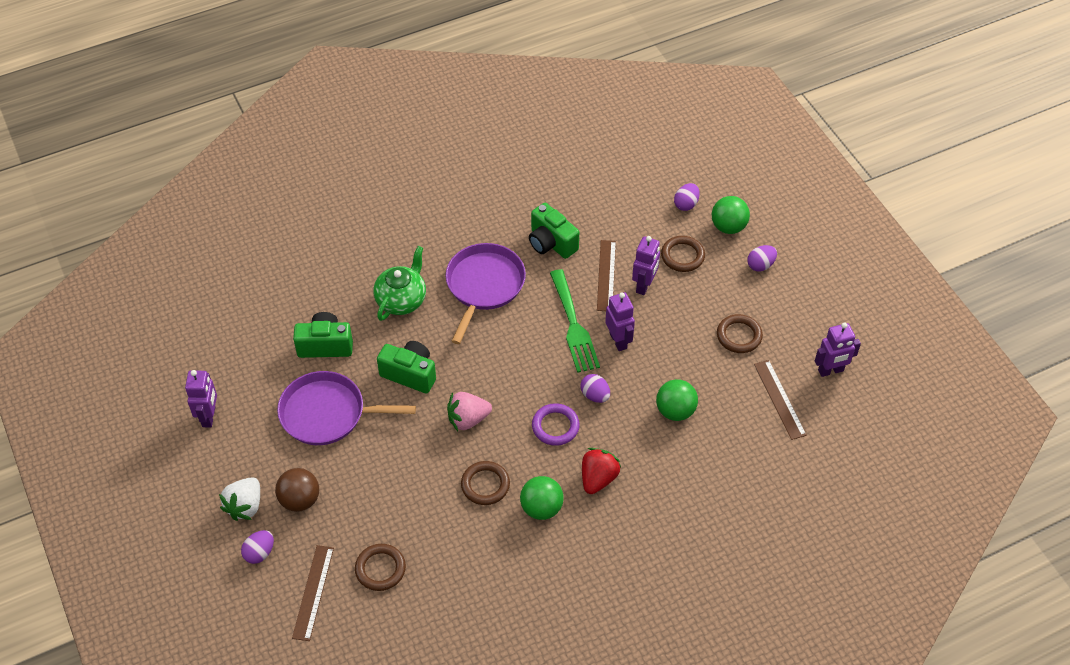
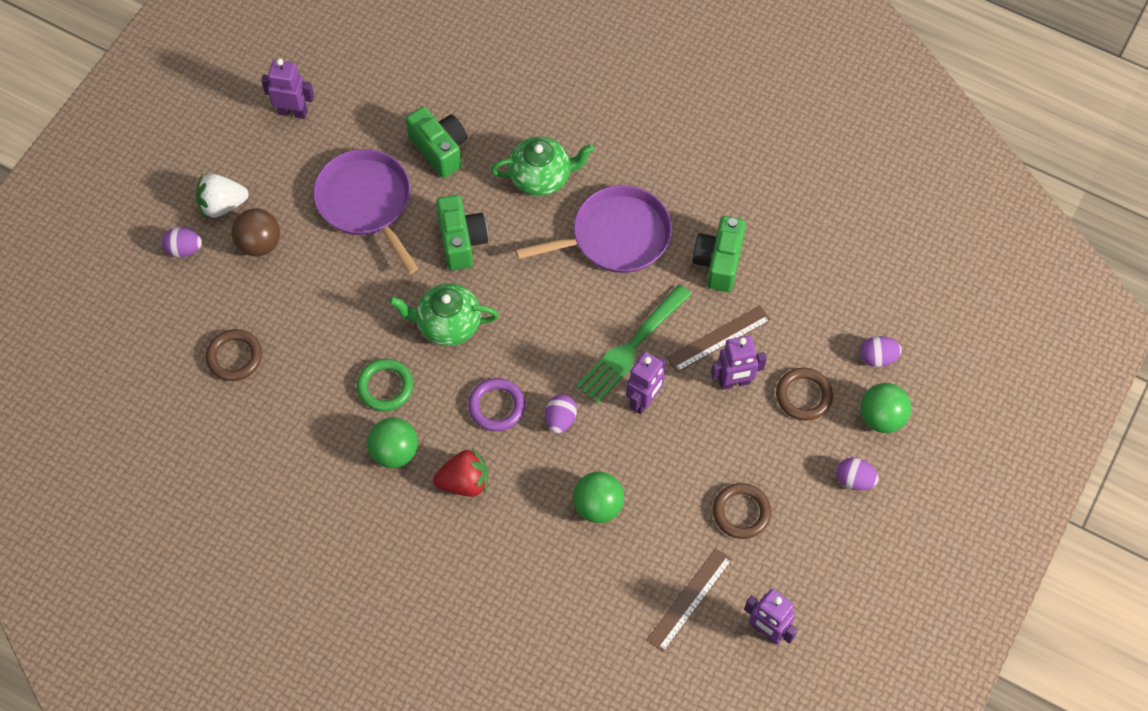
camera: 55 degrees right, 10 degrees up
purple robot [185,370,217,427] -> purple robot turned 135 degrees counterclockwise [261,59,314,119]
brown ruler [292,545,334,641] -> none
pink strawberry [447,392,492,431] -> green teapot [389,283,499,346]
brown ring [461,461,510,505] -> green ring [356,359,413,411]

